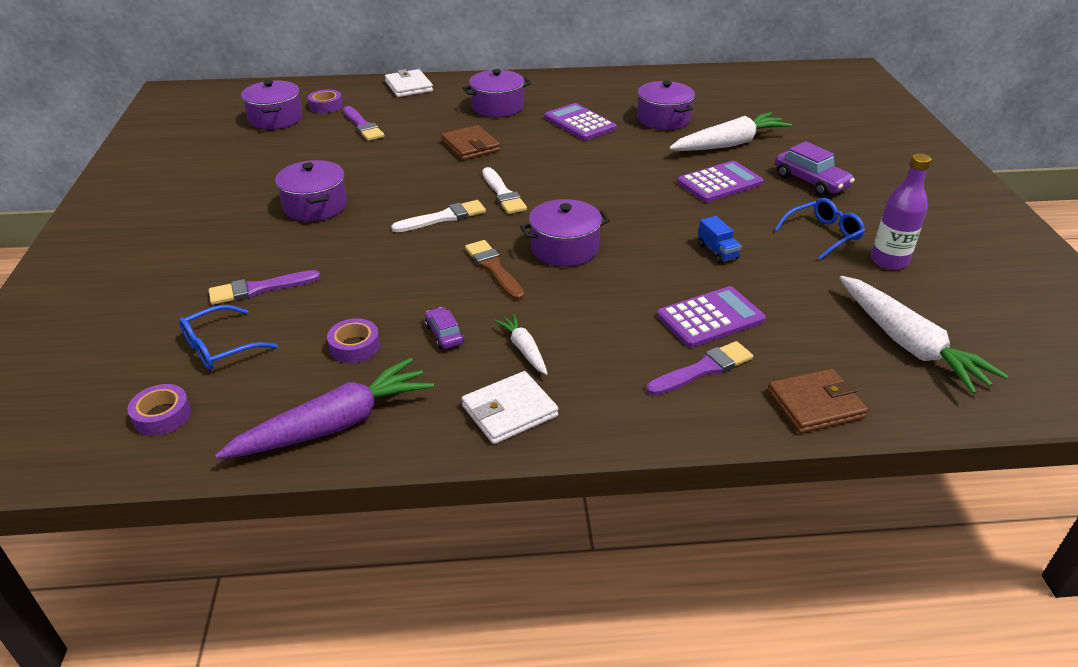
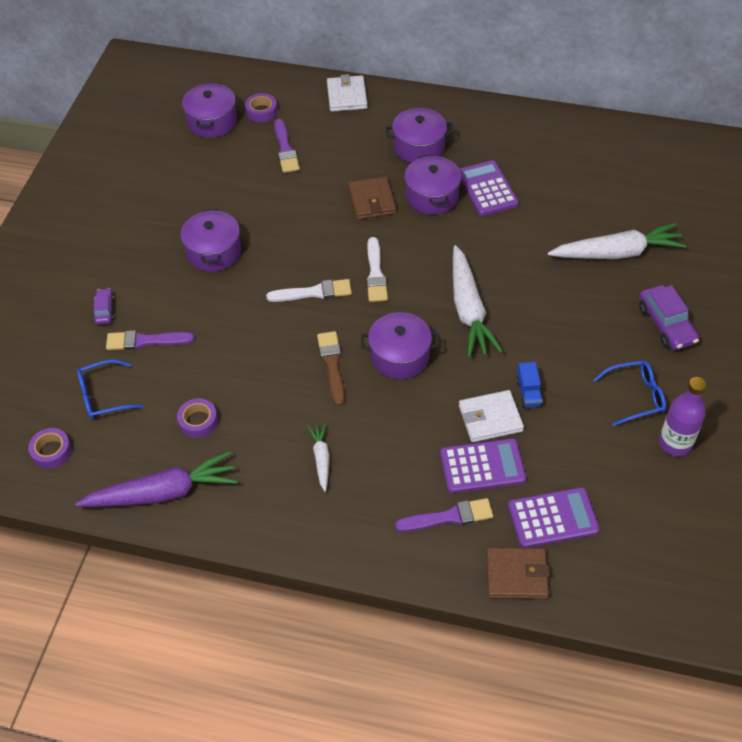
camera: 20 degrees right, 15 degrees up
purple car [425,307,464,349] -> purple car moved to [93,288,115,325]
white wallet [462,371,558,444] -> white wallet moved to [459,390,524,442]
purple pot [637,81,695,130] -> purple pot moved to [404,154,461,215]
purple calculator [677,161,763,202] -> purple calculator moved to [508,487,600,548]
white carrot [840,276,1008,394] -> white carrot moved to [453,245,503,357]

